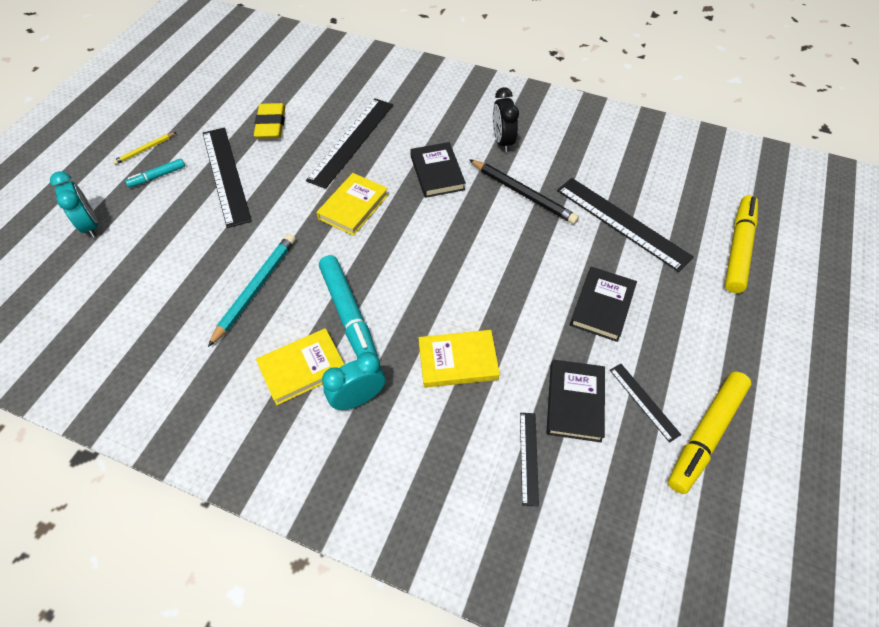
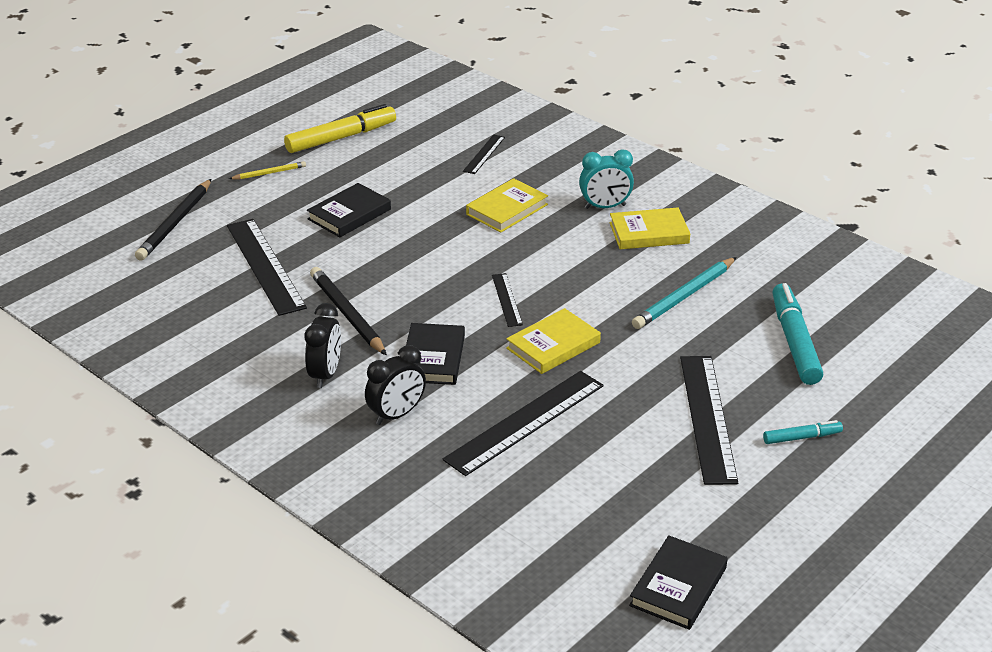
camera: 160 degrees left, 20 degrees down
turquoise clock [50,171,98,238] -> none
yellow pencil [112,132,176,165] -> yellow pencil moved to [229,161,306,180]
yellow eraser [254,103,285,139] -> none
turquoise marker [319,255,378,357] -> turquoise marker moved to [772,283,823,385]
yellow book [419,330,500,388] -> yellow book turned 60 degrees counterclockwise [466,178,548,232]
black book [546,359,605,442] -> black book moved to [629,535,728,630]
black ruler [610,364,681,443] -> black ruler moved to [492,273,523,327]
yellow marker [725,195,758,293] -> black pencil [135,179,211,260]
none -> black clock [365,345,426,425]

